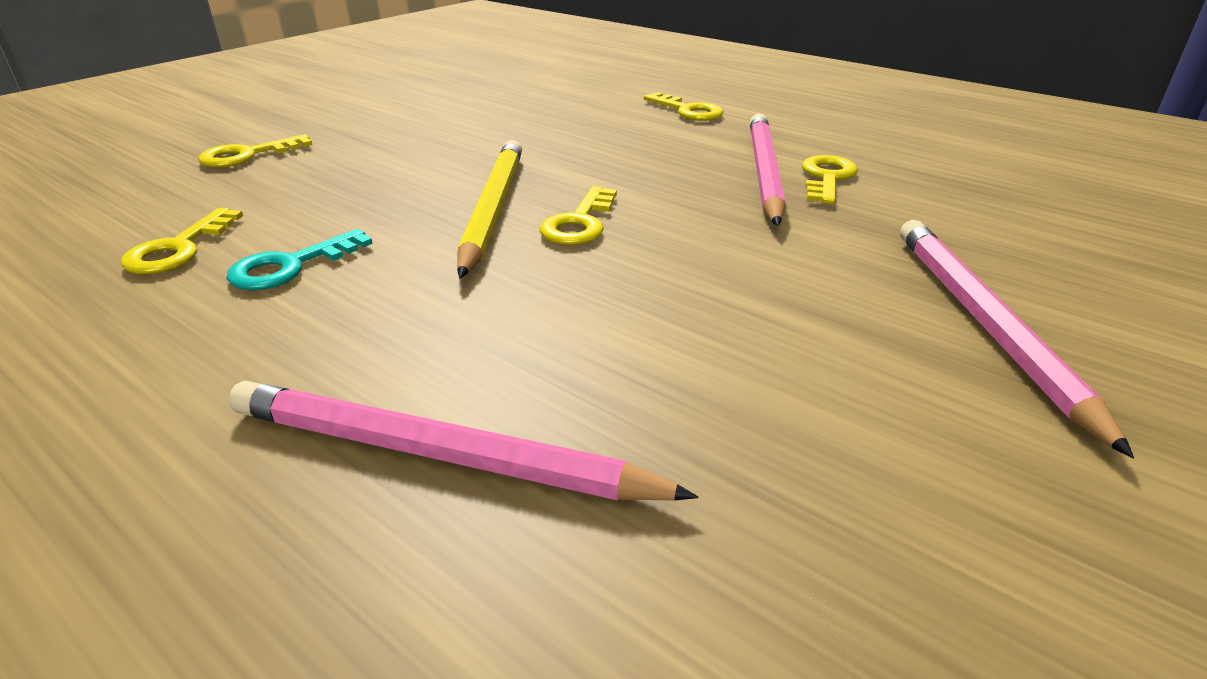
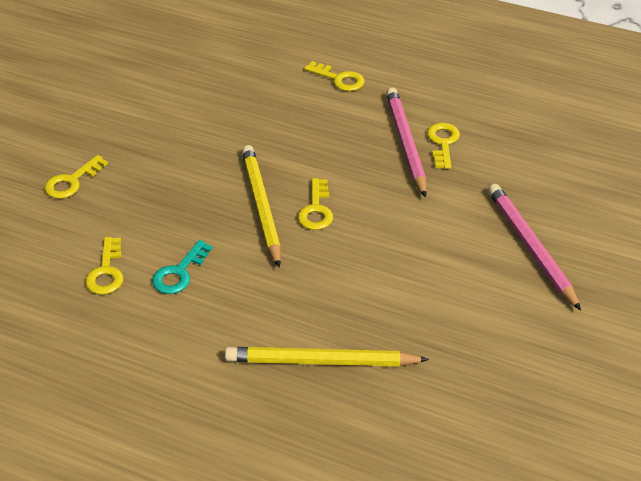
camera: 15 degrees left, 10 degrees up
pink pencil [229,381,698,501] -> yellow pencil [225,347,429,366]

